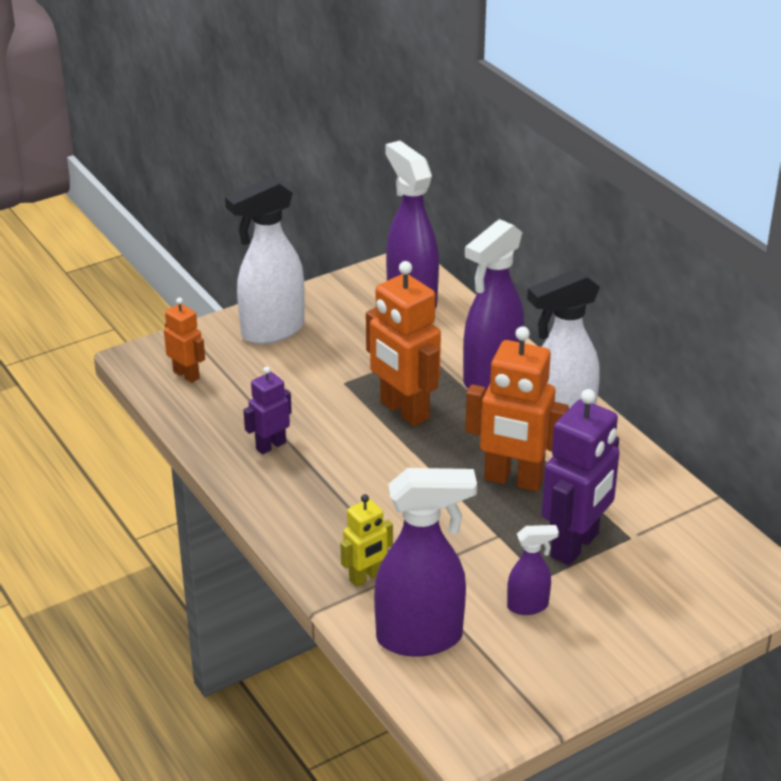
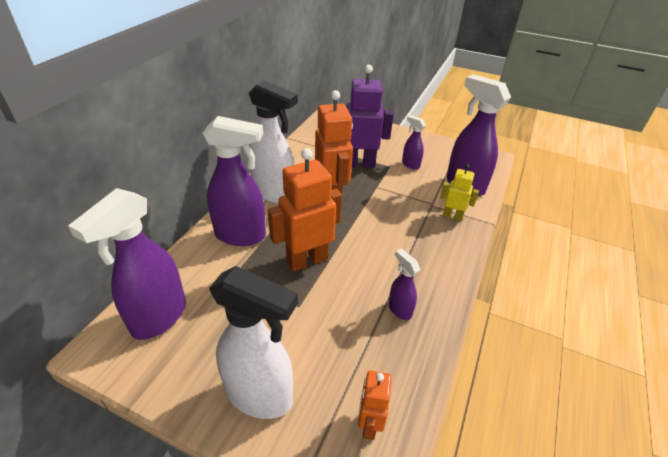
camera: 125 degrees left, 5 degrees up
purple robot [243,366,292,455] -> purple spray bottle [388,248,420,320]
orange robot [366,261,441,426] -> orange robot turned 135 degrees counterclockwise [268,148,342,272]

